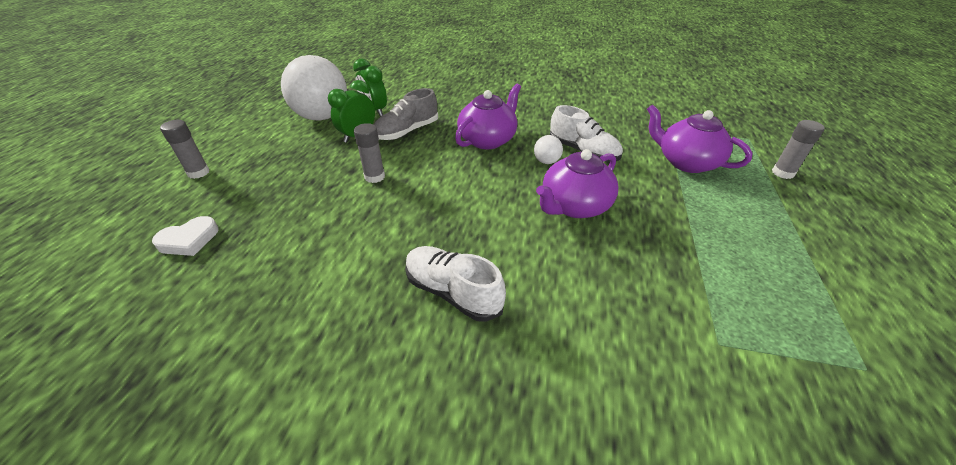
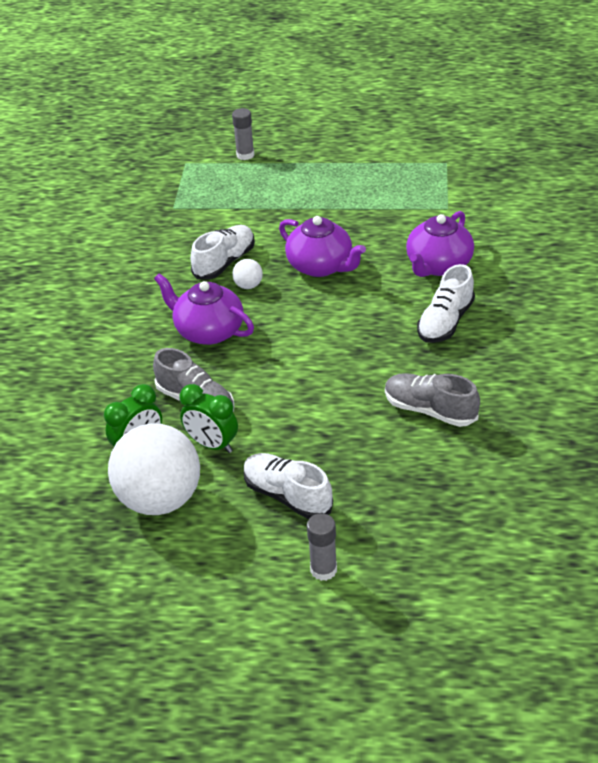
camera: 95 degrees left, 0 degrees up
white heart [152,216,219,256] -> none
grey glue stick [354,123,385,183] -> none
purple teapot [647,104,752,173] -> purple teapot moved to [406,211,474,277]
none -> white shoe [244,453,333,519]
none -> grey shoe [385,373,480,427]

